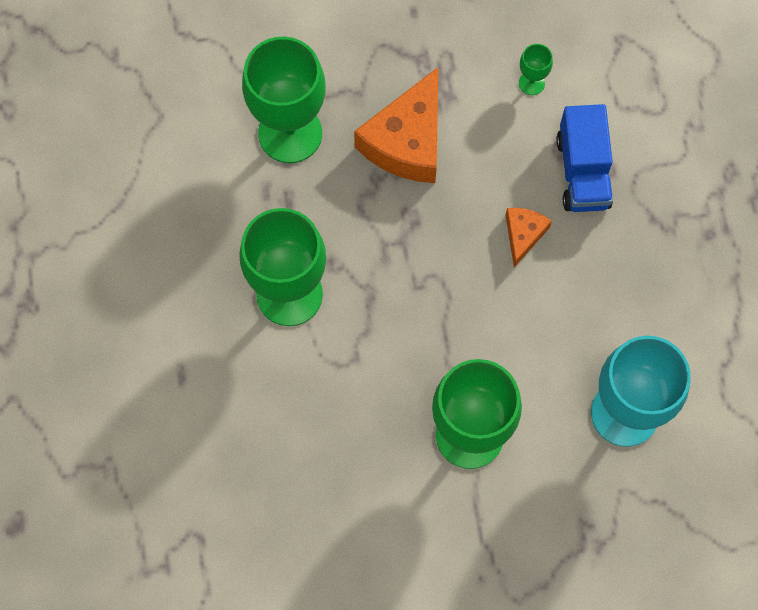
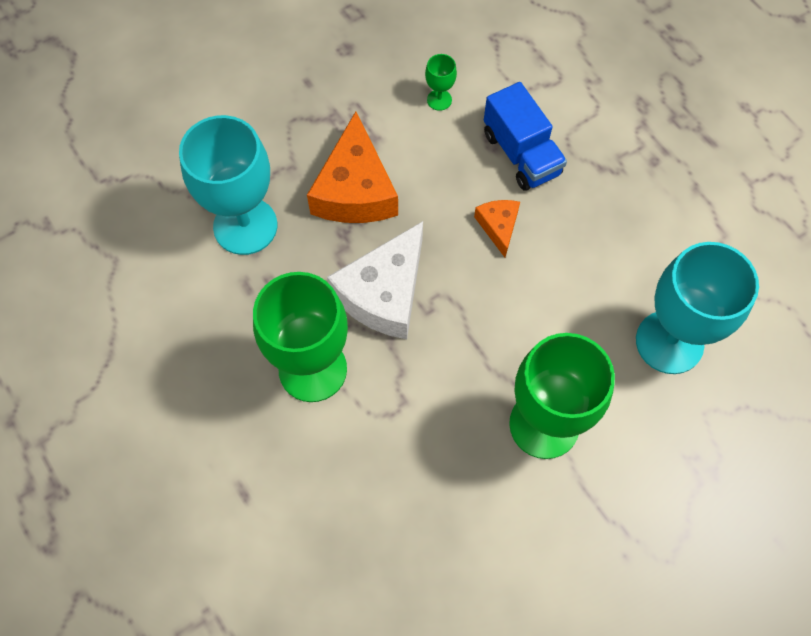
camera: 25 degrees left, 5 degrees down
green goblet [242,37,326,163] -> turquoise goblet [179,115,278,255]
none -> white cheese [327,221,423,339]

